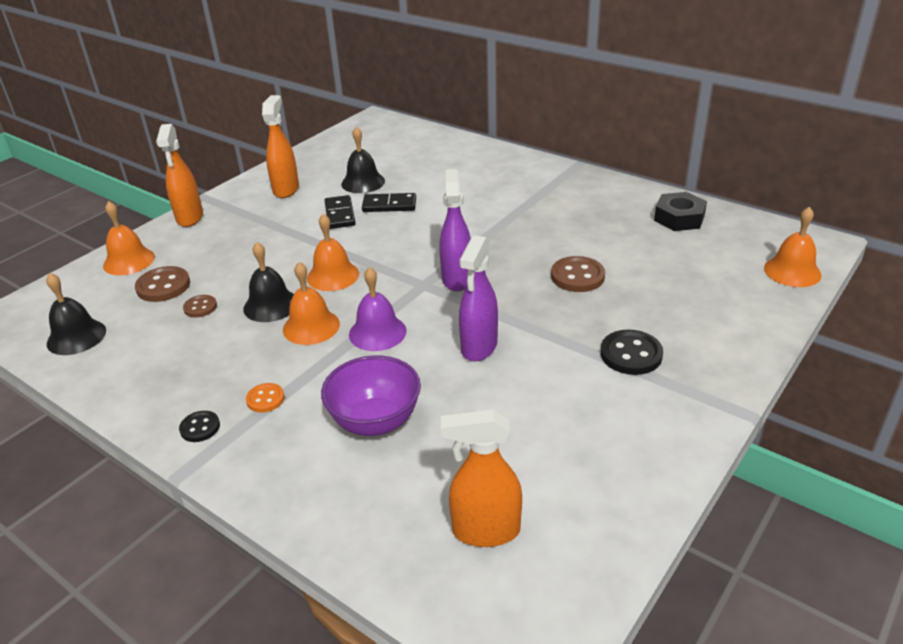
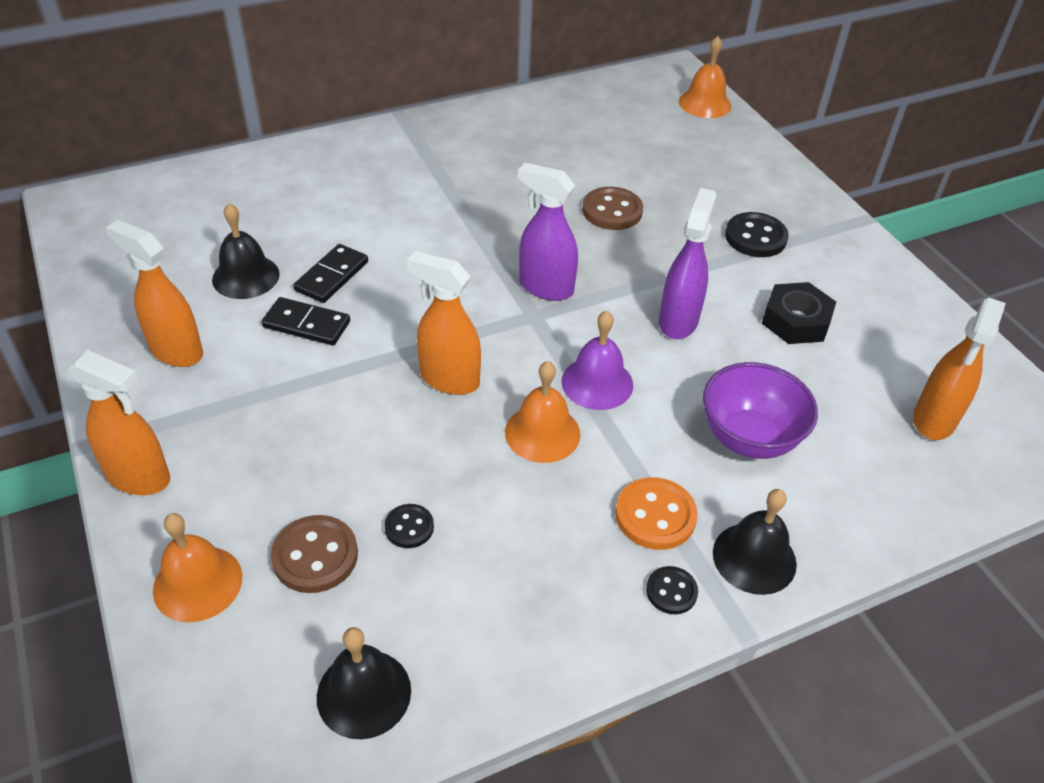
camera: 65 degrees left, 10 degrees up
brown button [183,295,217,318] -> black button [384,504,434,548]
black bell [243,242,294,322] -> black bell moved to [713,489,797,595]
orange button [246,383,285,413] -> orange button [615,477,698,550], size x1.68
orange bell [307,214,359,291] -> orange spray bottle [407,251,481,395]
purple spray bottle [459,235,498,362] -> purple spray bottle turned 120 degrees counterclockwise [659,188,716,339]
black nut [654,192,707,231] -> black nut moved to [762,282,836,344]

